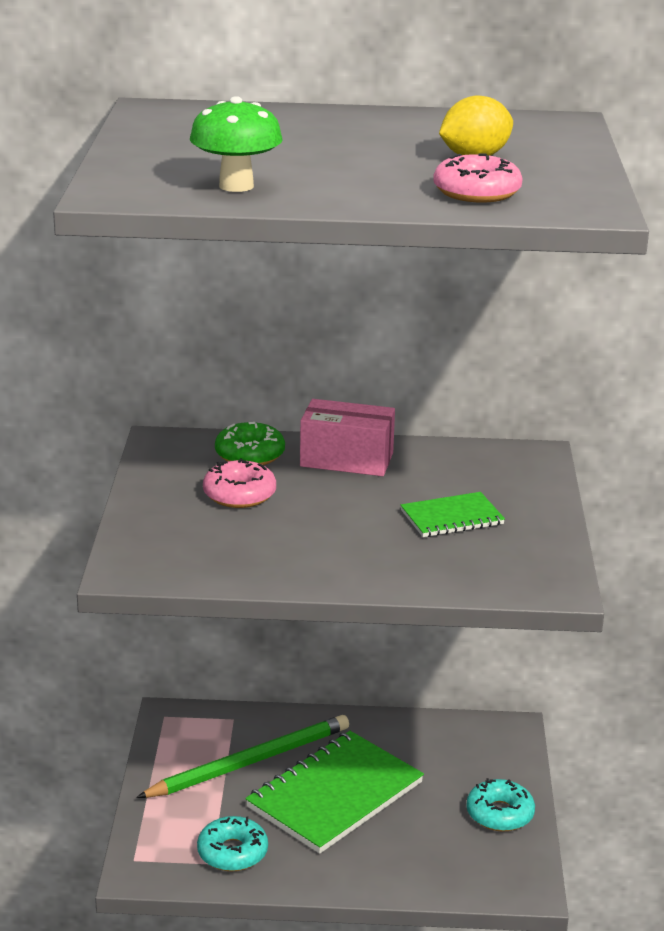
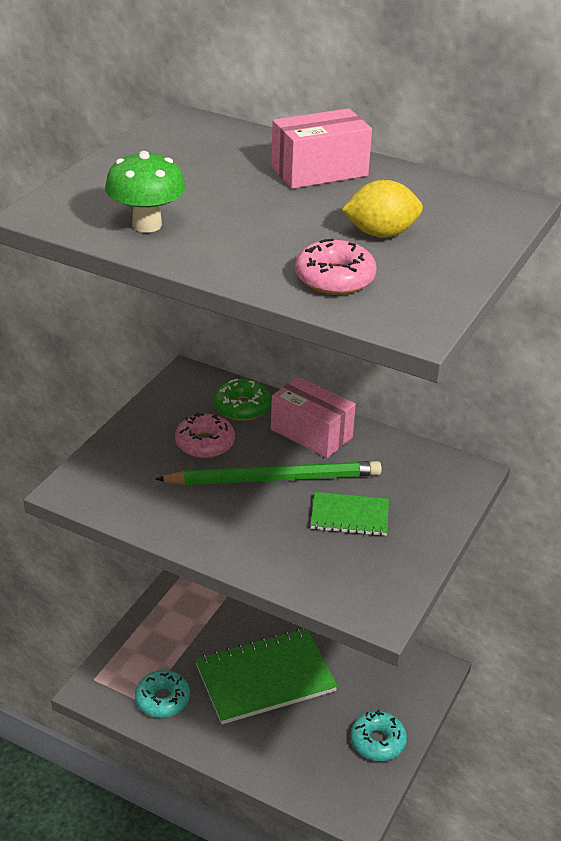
camera: 25 degrees right, 10 degrees up
green pencil [136,715,349,798] -> green pencil moved to [155,461,382,485]
none -> pink box [271,108,372,189]

